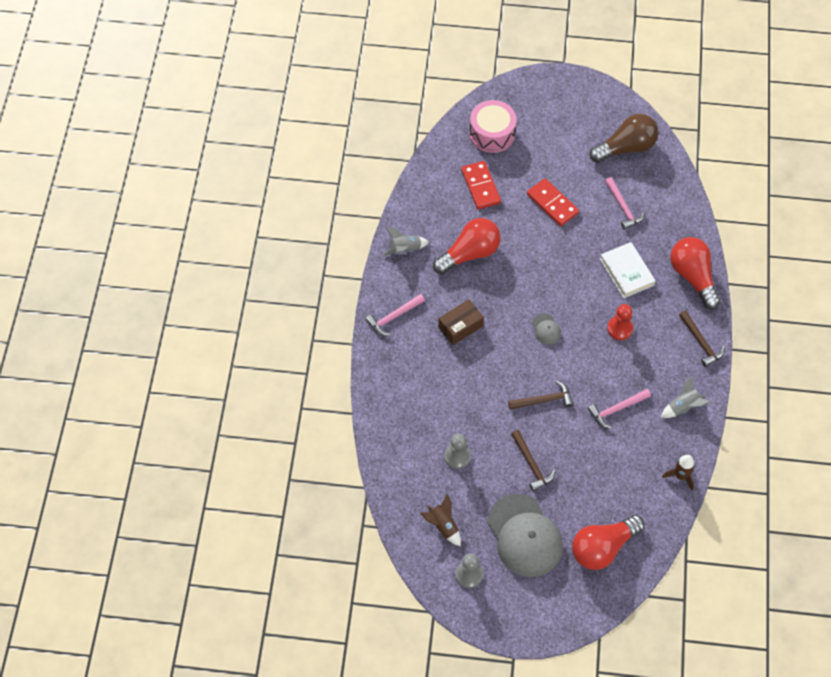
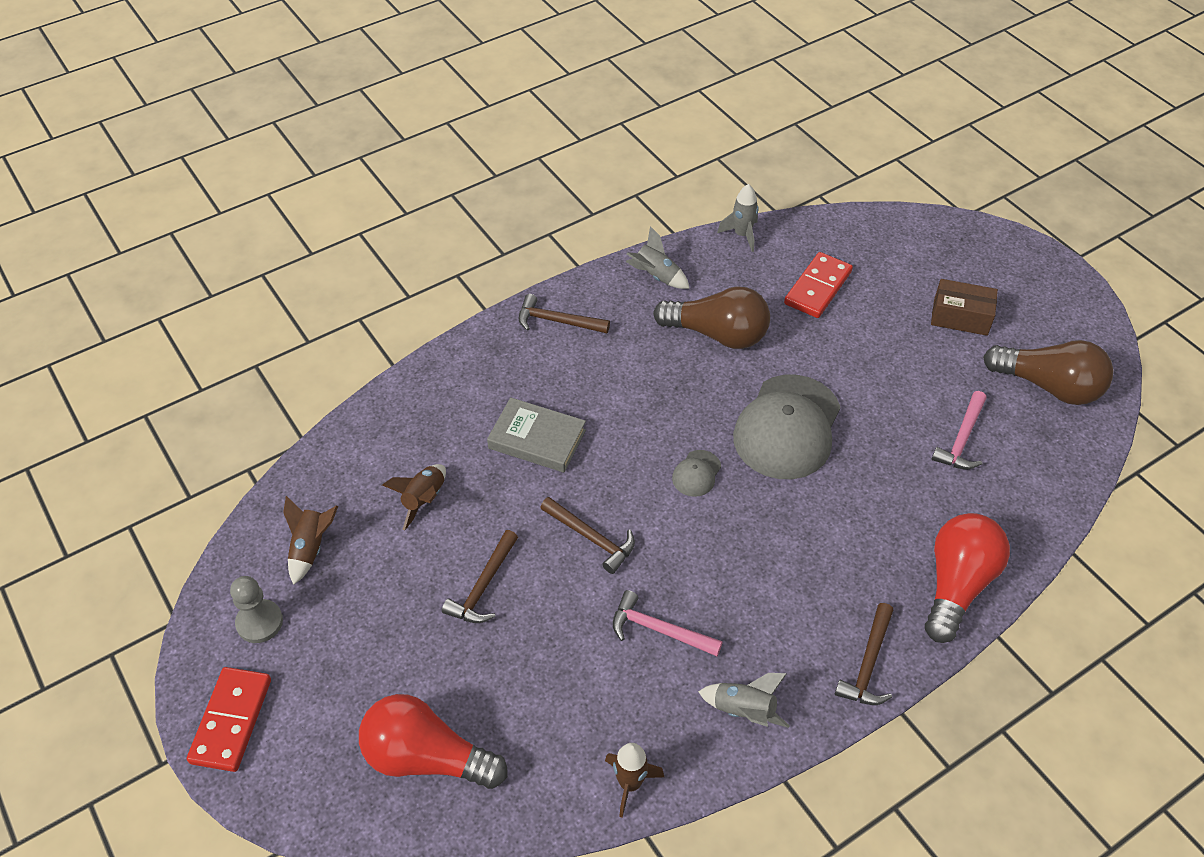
camera: 50 degrees right, 10 degrees down
pink hammer [366,294,425,335] -> brown hammer [518,294,610,333]
red light bulb [433,218,501,274] -> brown light bulb [653,286,770,349]
brown box [438,299,484,345] -> brown box moved to [931,279,998,336]
grey pawn [444,434,471,469] -> brown rocket [382,464,446,530]
pink drum [470,100,516,153] -> none
grey cap [487,494,563,577] -> grey cap moved to [733,375,841,479]
red domino [527,178,579,226] -> red domino moved to [187,667,271,772]
white book [600,242,655,298] -> none
red pawn [607,304,633,340] -> none
none -> grey book [487,398,586,472]
none -> grey rocket [717,184,758,252]

